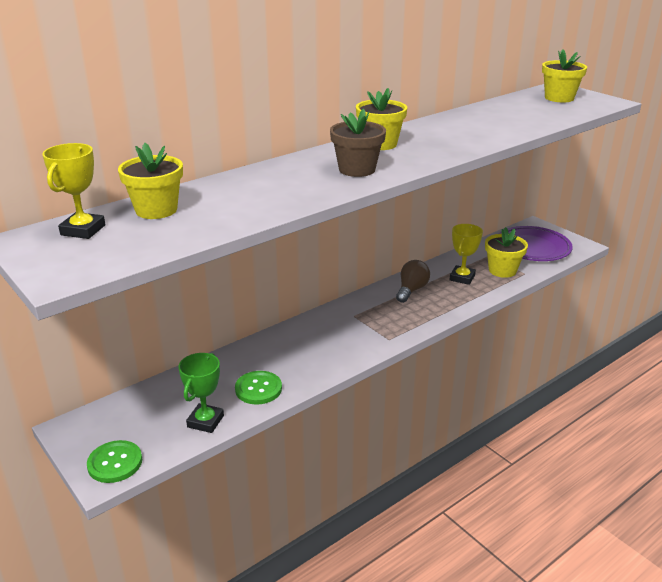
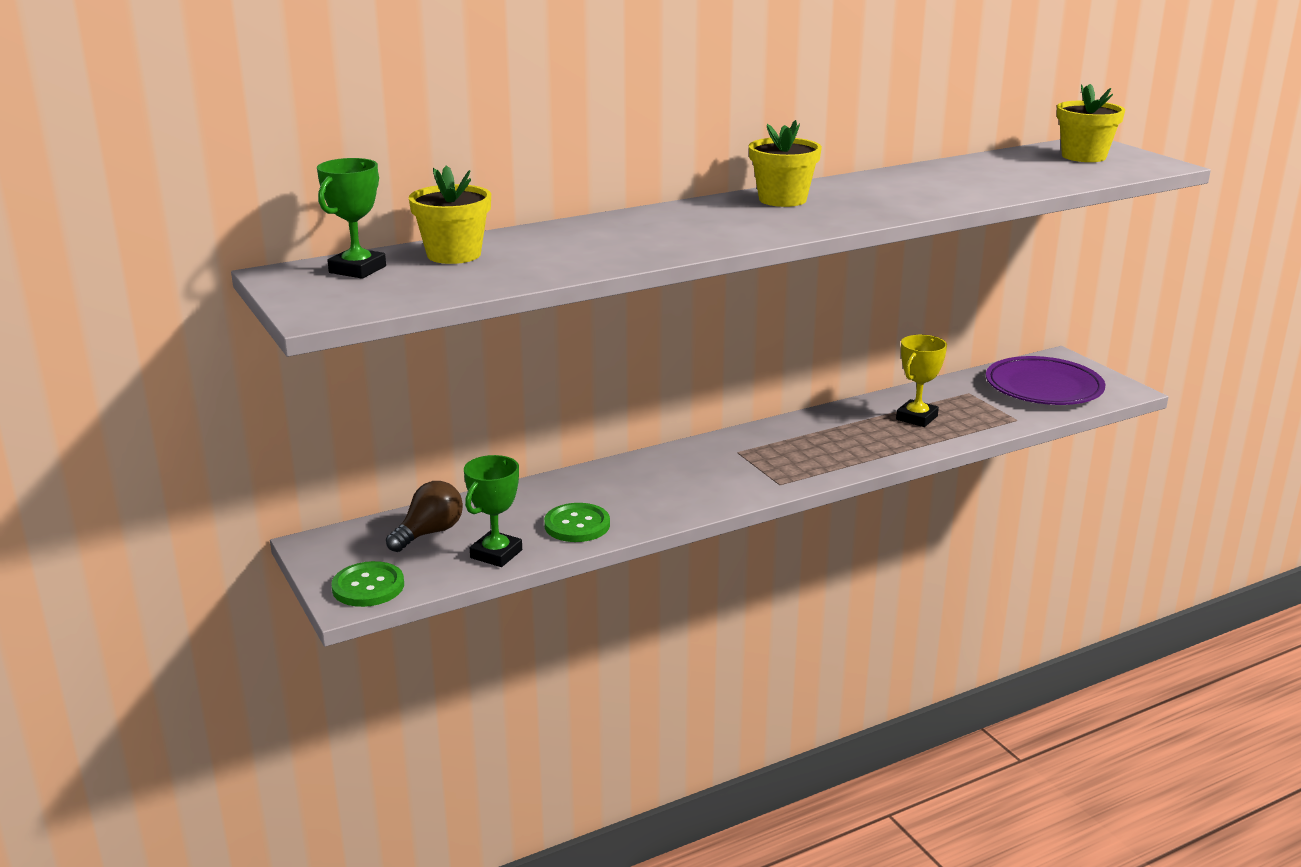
camera: 10 degrees right, 5 degrees down
yellow trophy [42,143,105,239] -> green trophy [317,158,386,279]
brown flower pot [330,109,386,177] -> none
brown light bulb [396,260,430,303] -> brown light bulb moved to [386,481,463,552]
yellow flower pot [485,227,528,278] -> none

